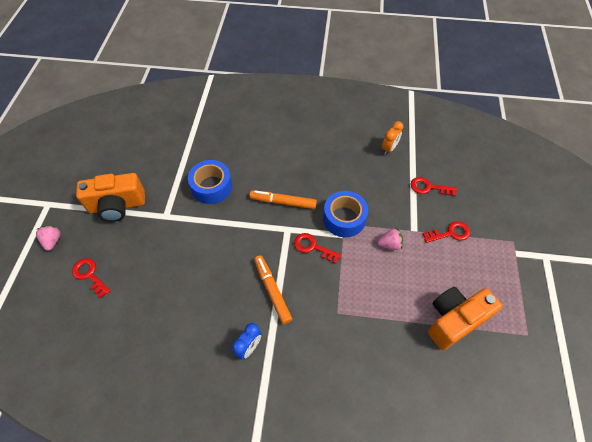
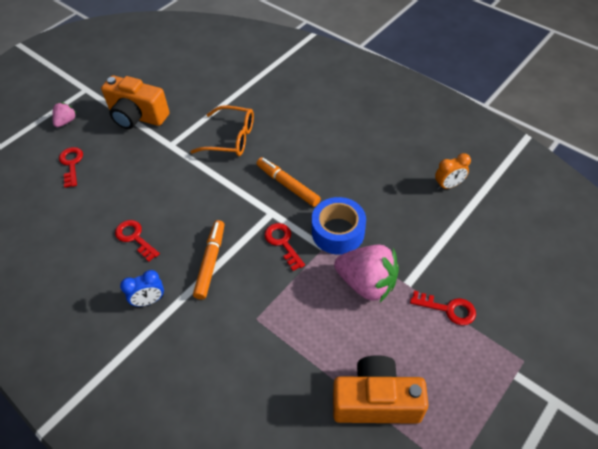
camera: 35 degrees right, 5 degrees down
blue tape [188,160,232,204] -> orange glasses [190,106,254,156]
pink strawberry [377,229,403,250] -> pink strawberry [334,245,399,302], size x1.98
red key [411,177,457,196] -> red key moved to [115,220,160,262]

